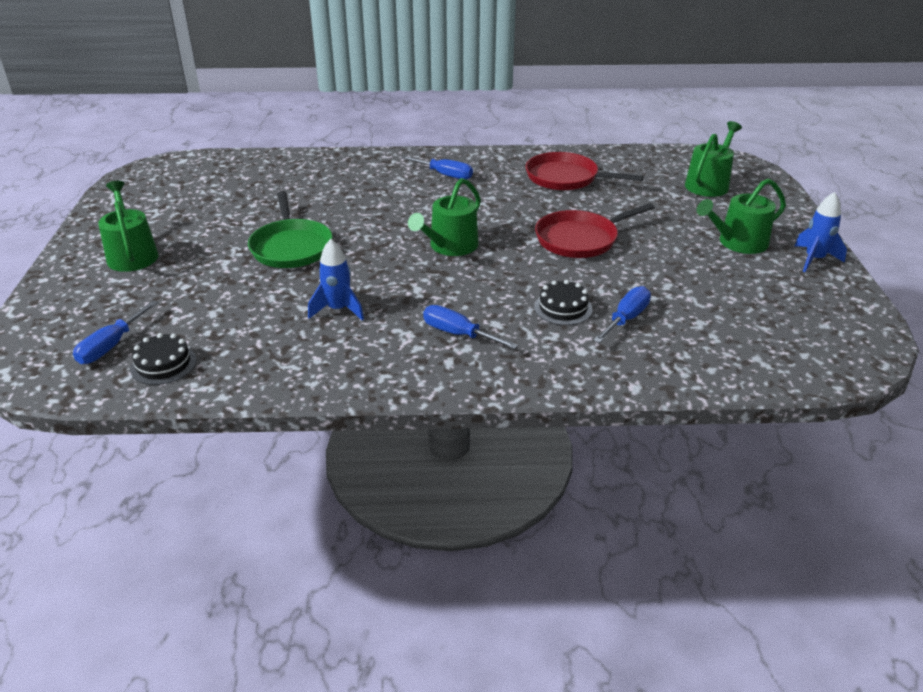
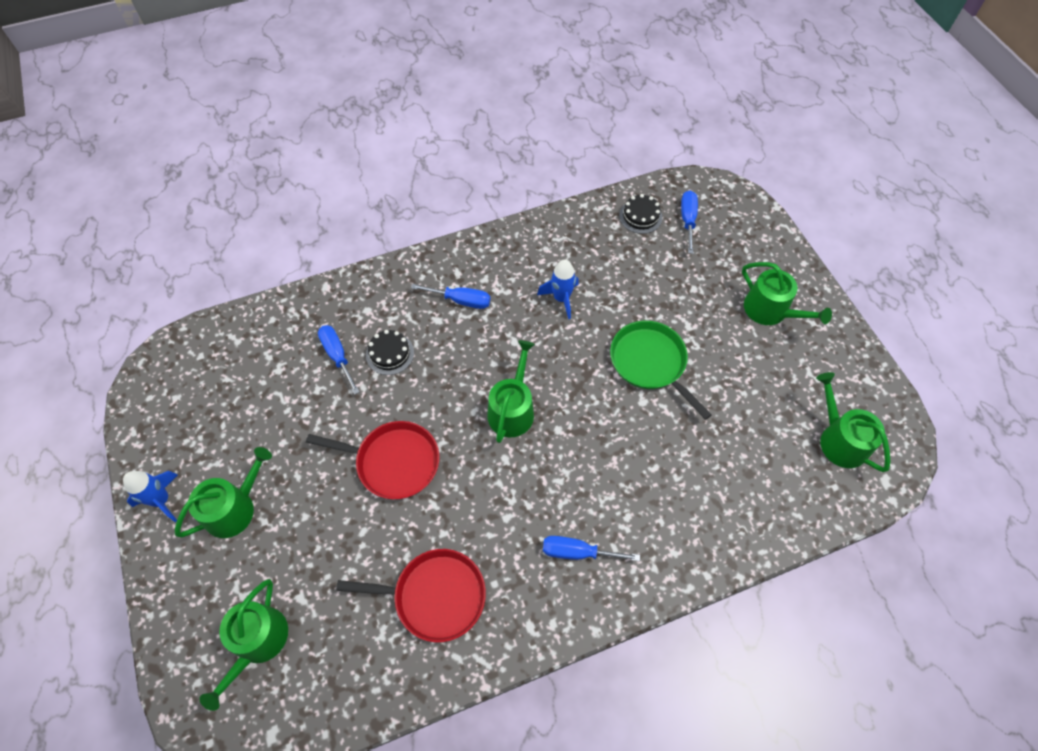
camera: 160 degrees right, 25 degrees up
red pan [535,203,655,258] -> red pan turned 60 degrees clockwise [306,421,439,499]
blue screwdriver [593,286,651,343] -> blue screwdriver turned 135 degrees clockwise [318,325,360,395]
none -> green watering can [816,372,890,472]

